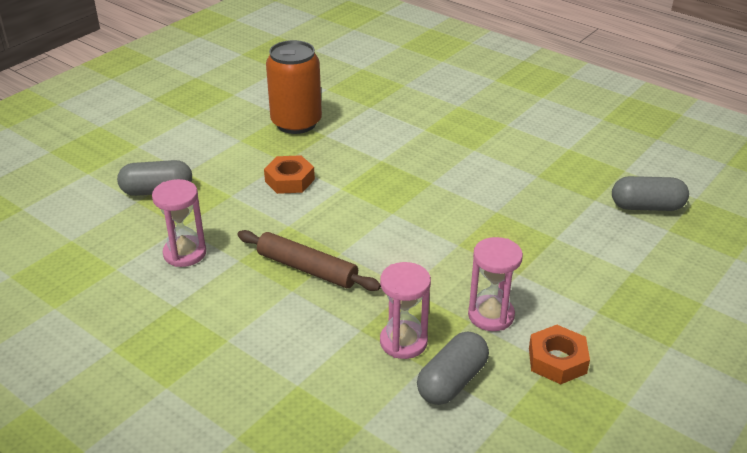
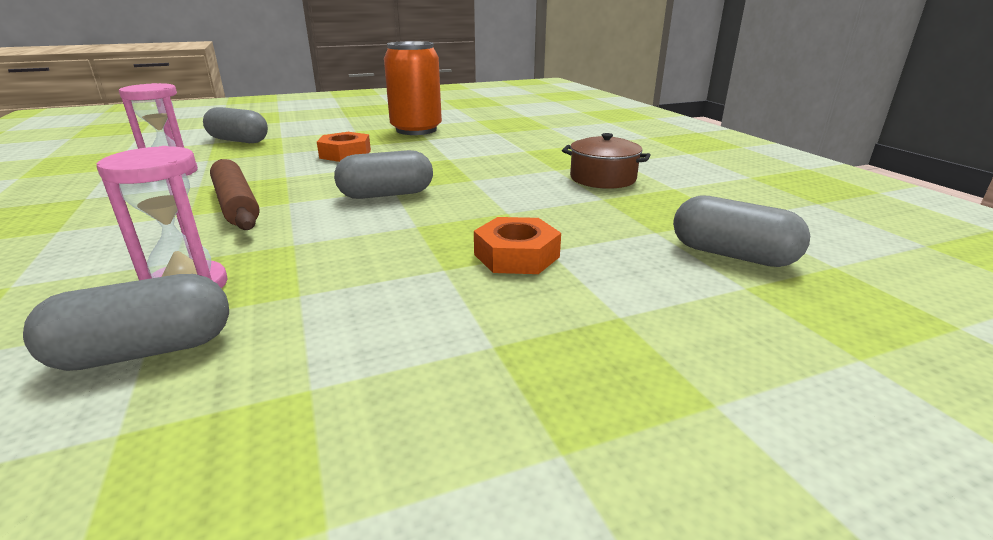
camera: 30 degrees right, 10 degrees down
pink hourglass [468,237,523,331] -> none
orange nut [529,325,590,384] -> orange nut moved to [474,217,561,274]
none -> grey capsule [334,150,433,199]
none -> brown pot [562,133,651,189]

